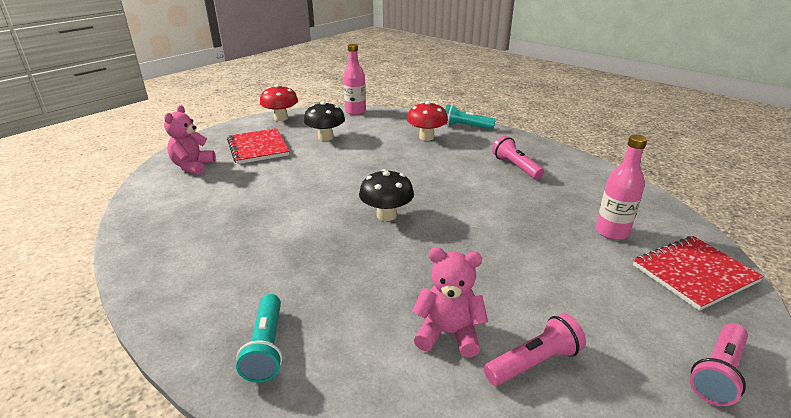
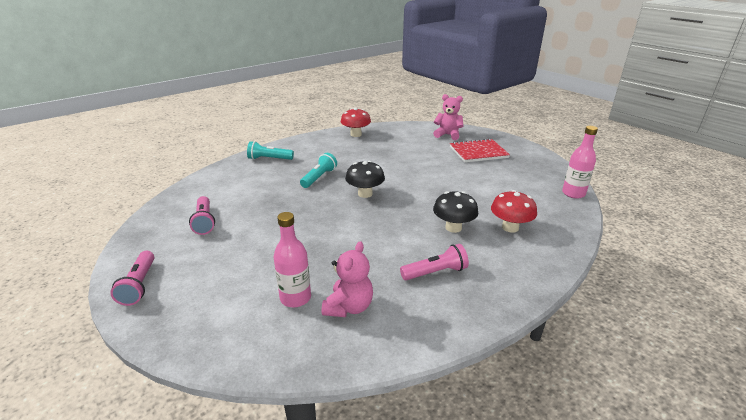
camera: 100 degrees right, 0 degrees up
red mushroom [260,84,298,121] -> red mushroom moved to [341,108,371,137]
black mushroom [304,101,345,141] -> black mushroom moved to [433,191,478,233]
pink teddy bear [412,248,488,357] -> pink teddy bear moved to [322,241,373,317]
turquoise flashlight [445,105,496,130] -> turquoise flashlight moved to [300,153,337,188]
red notebook [633,236,764,311] -> none
pink flashlight [690,323,748,406] -> pink flashlight turned 150 degrees counterclockwise [110,251,155,306]

